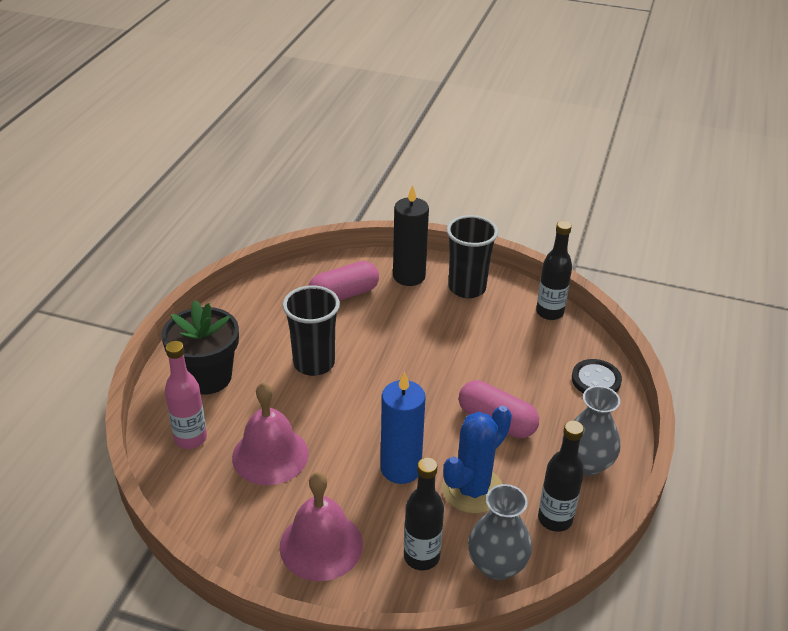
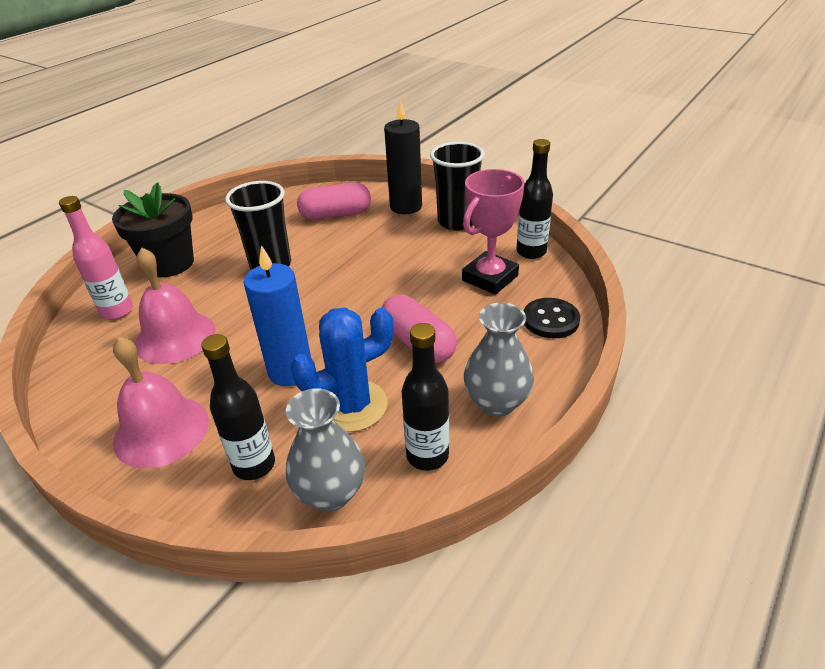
camera: 20 degrees right, 0 degrees up
none -> pink trophy [462,169,524,295]

